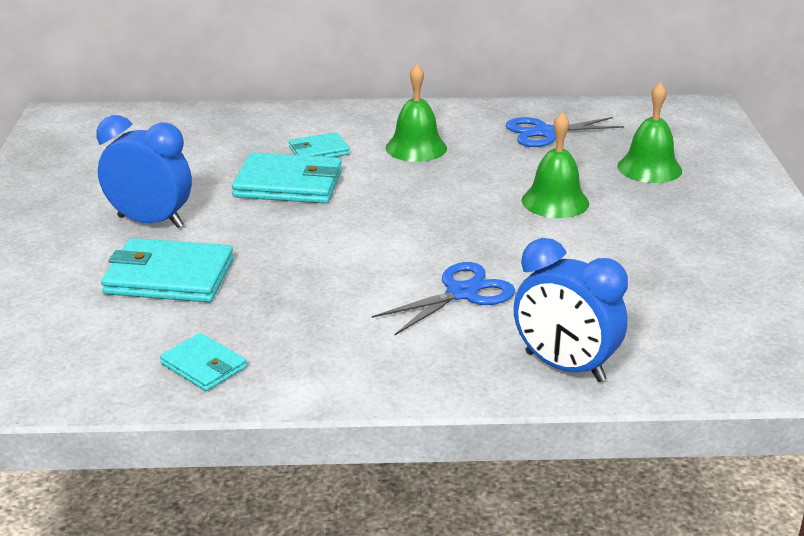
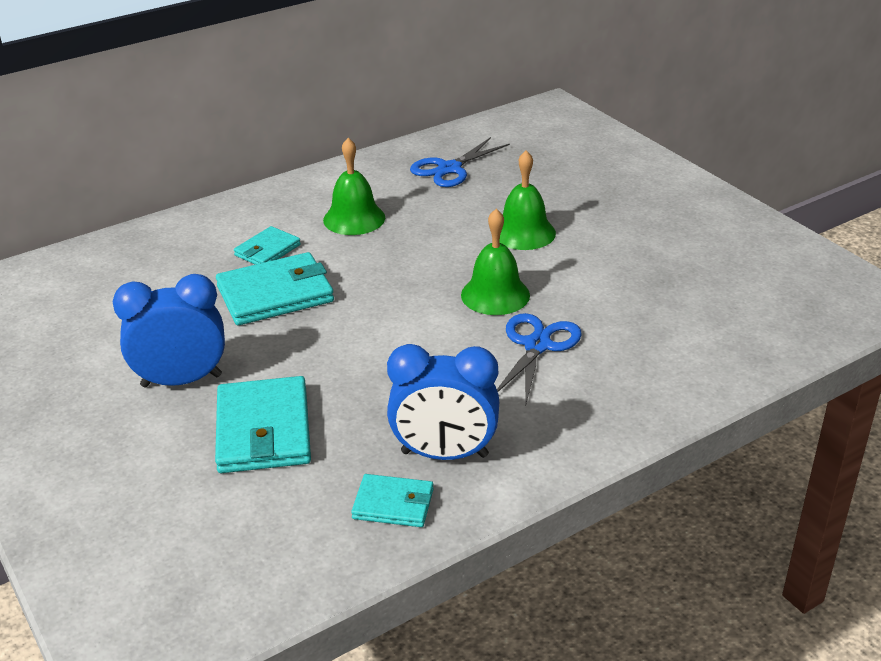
camera: 30 degrees left, 5 degrees up
turquoise wallet [101,238,234,302] -> turquoise wallet turned 75 degrees counterclockwise [215,376,311,473]
blue clock [514,238,628,382] -> blue clock moved to [387,344,499,460]
green bell [617,82,682,183] -> green bell moved to [461,209,530,315]

